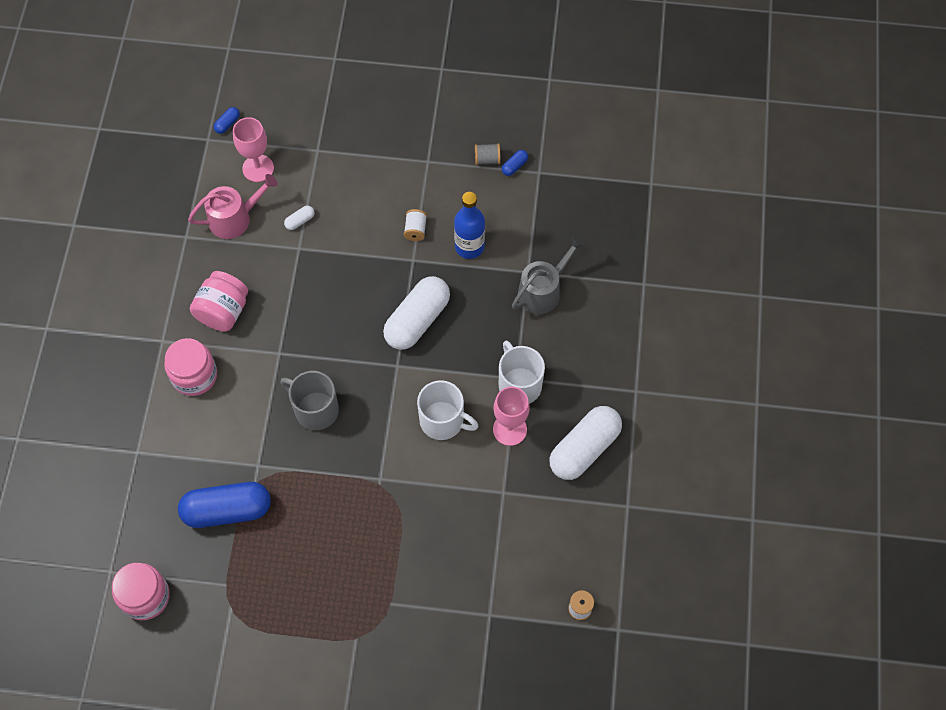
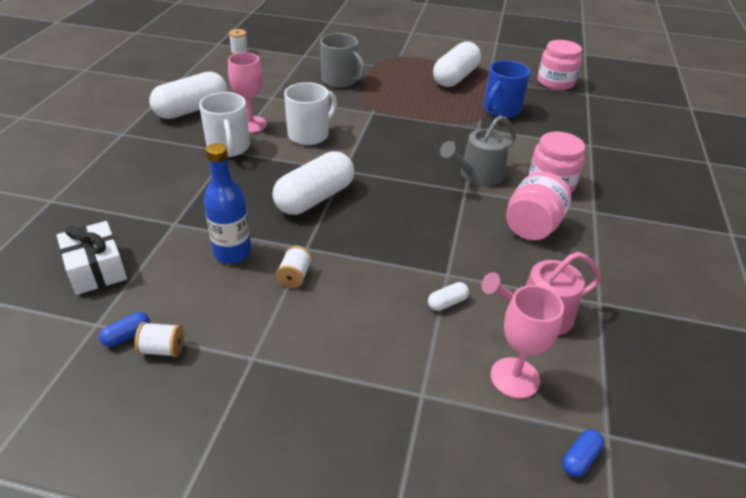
camera: 175 degrees left, 25 degrees down
blue capsule [178,482,271,528] -> blue mug [484,60,530,118]
grey mug [281,371,339,430] -> grey mug moved to [320,33,365,88]
white mug [417,380,478,440] -> white mug turned 105 degrees clockwise [284,82,337,145]
grey spool [475,143,500,165] -> white spool [135,322,184,357]
grey watering can [512,236,585,314] -> grey watering can moved to [440,115,516,186]
none -> white gift [57,221,127,295]
none -> white capsule [433,41,481,87]

